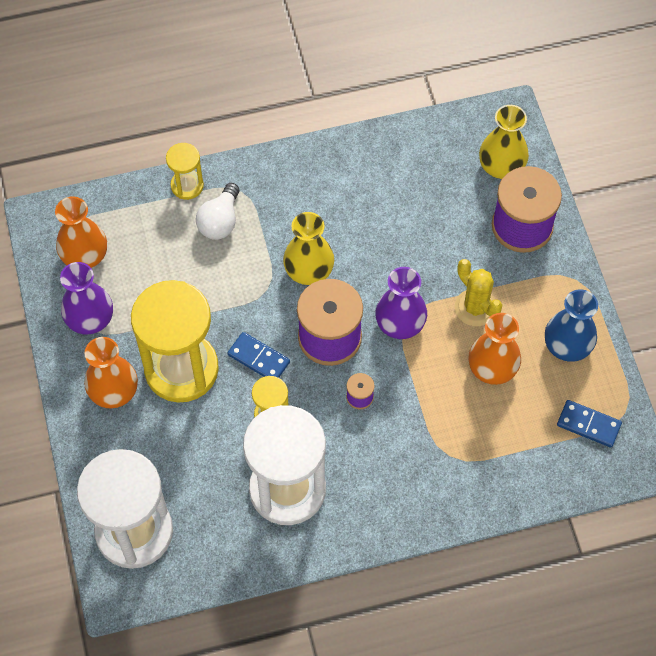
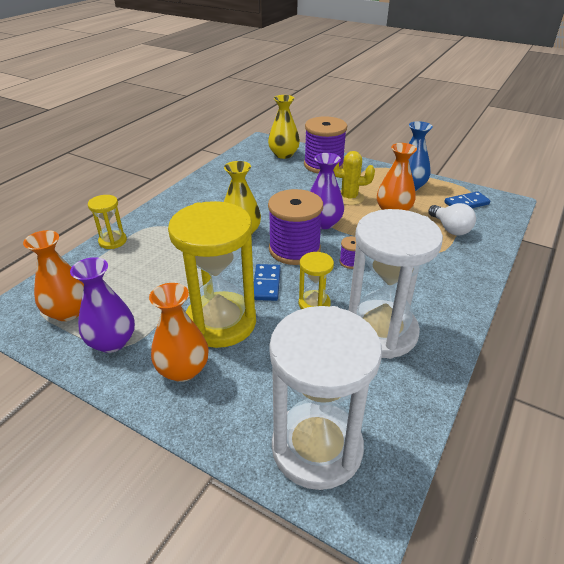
camera: 45 degrees left, 25 degrees down
white light bulb [196,183,239,240] -> white light bulb moved to [428,203,476,236]
blue domino [228,332,290,378] -> blue domino turned 75 degrees counterclockwise [254,264,281,301]

